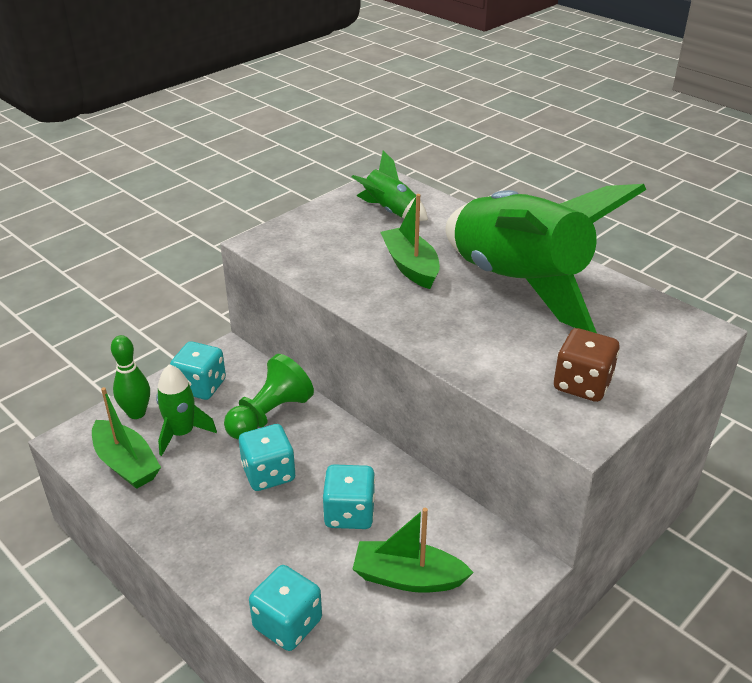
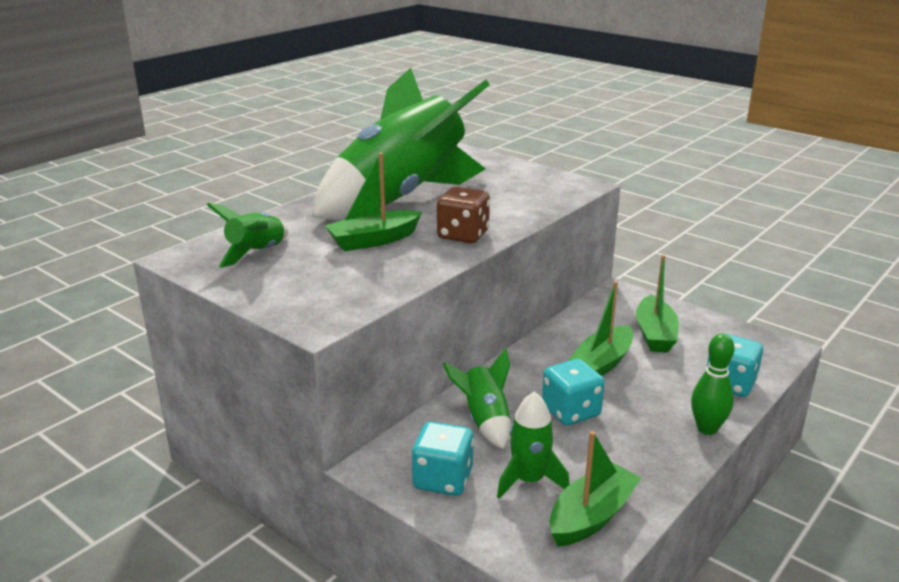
camera: 95 degrees left, 10 degrees down
green bowling pin [111,335,150,419] -> green bowling pin moved to [691,334,734,435]
green pawn [224,354,314,440] -> green rocket [443,348,511,449]
turquoise dice [323,464,375,529] -> green boat [568,281,633,376]
brown dice [554,328,619,402] -> brown dice moved to [437,187,490,243]

